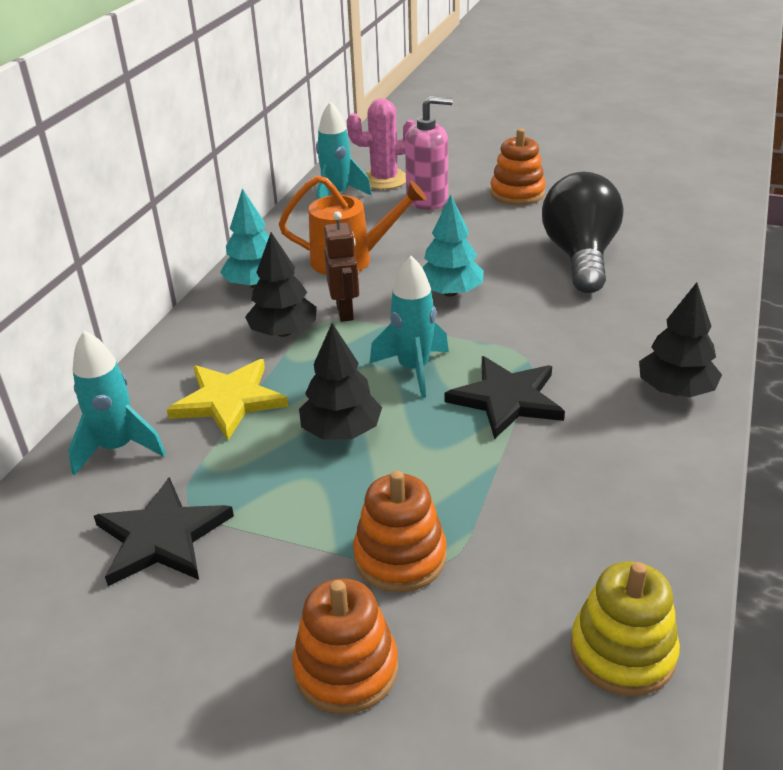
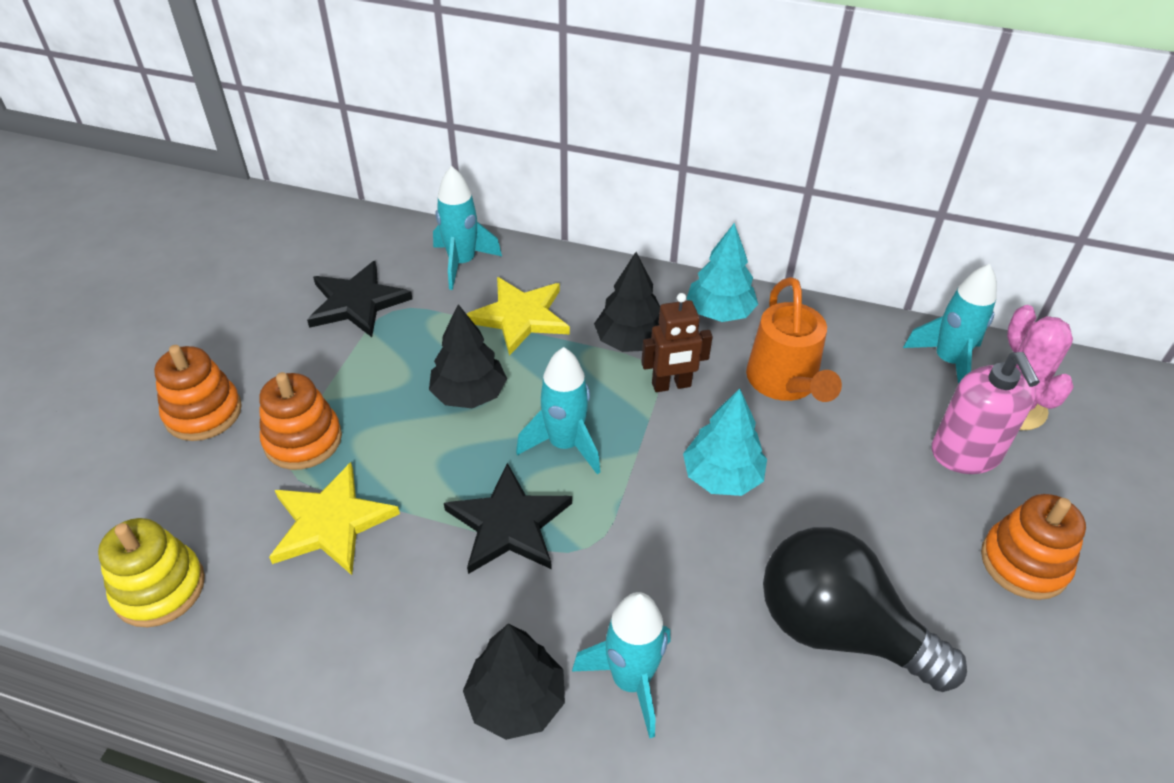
camera: 85 degrees right, 10 degrees up
black light bulb [542,172,624,293] -> black light bulb turned 150 degrees counterclockwise [763,527,967,692]
none -> yellow star [269,462,400,575]
none -> turquoise rocket [572,592,670,738]

